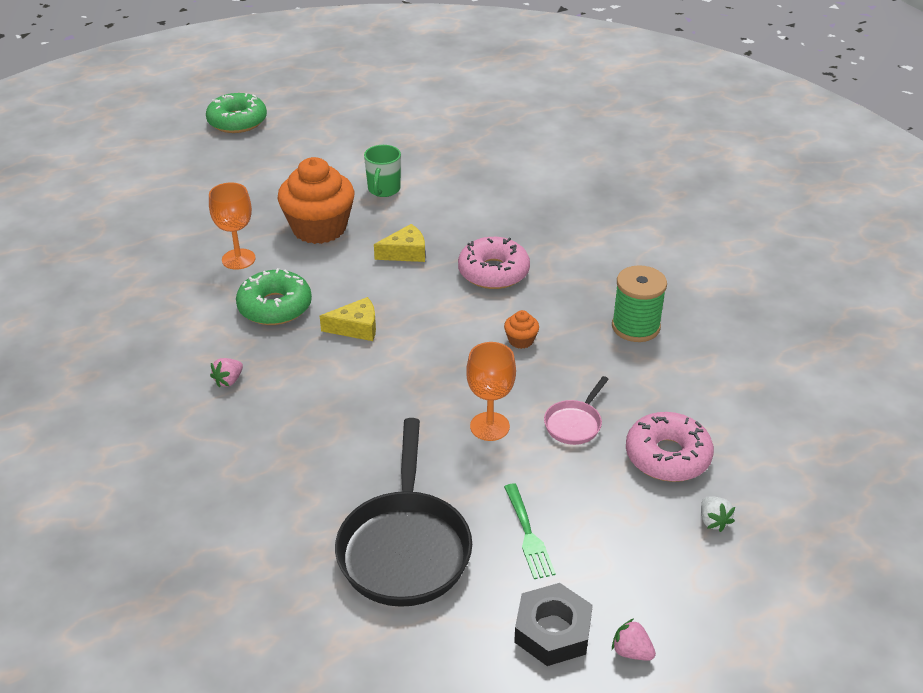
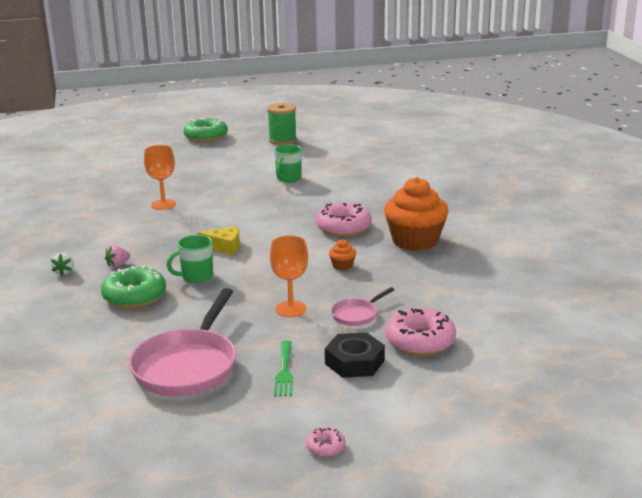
camera: 15 degrees right, 15 degrees down
green donut [236,268,312,325] -> green donut moved to [101,265,166,308]
orange cupcake [277,157,354,244] -> orange cupcake moved to [384,177,449,251]
black pan [335,418,472,607] -> pink pan [129,288,236,397]
yellow cheese [374,224,425,262] -> none
black nut [514,583,593,666] -> black nut moved to [325,332,385,378]
green spool [612,265,667,342] -> green spool moved to [267,103,297,145]
pink strawberry [612,618,656,661] -> pink donut [306,427,346,457]
white strawberry [701,496,735,532] -> white strawberry moved to [51,253,74,276]
none -> green mug [167,235,213,283]

